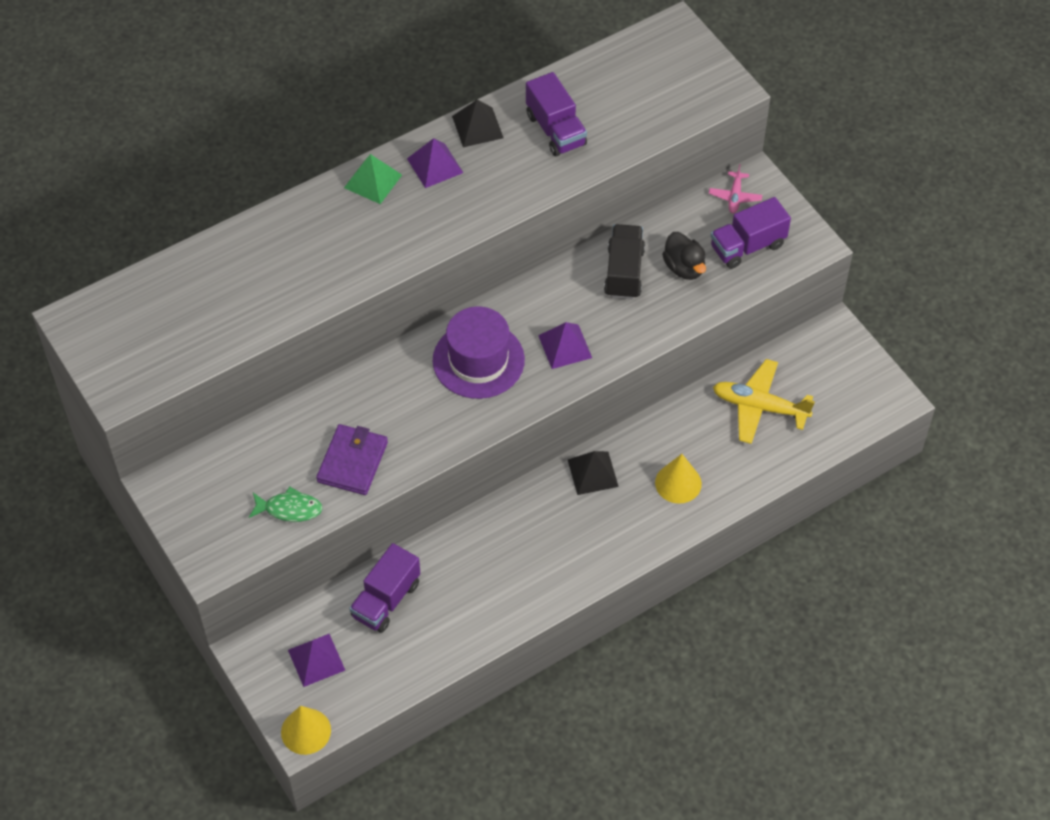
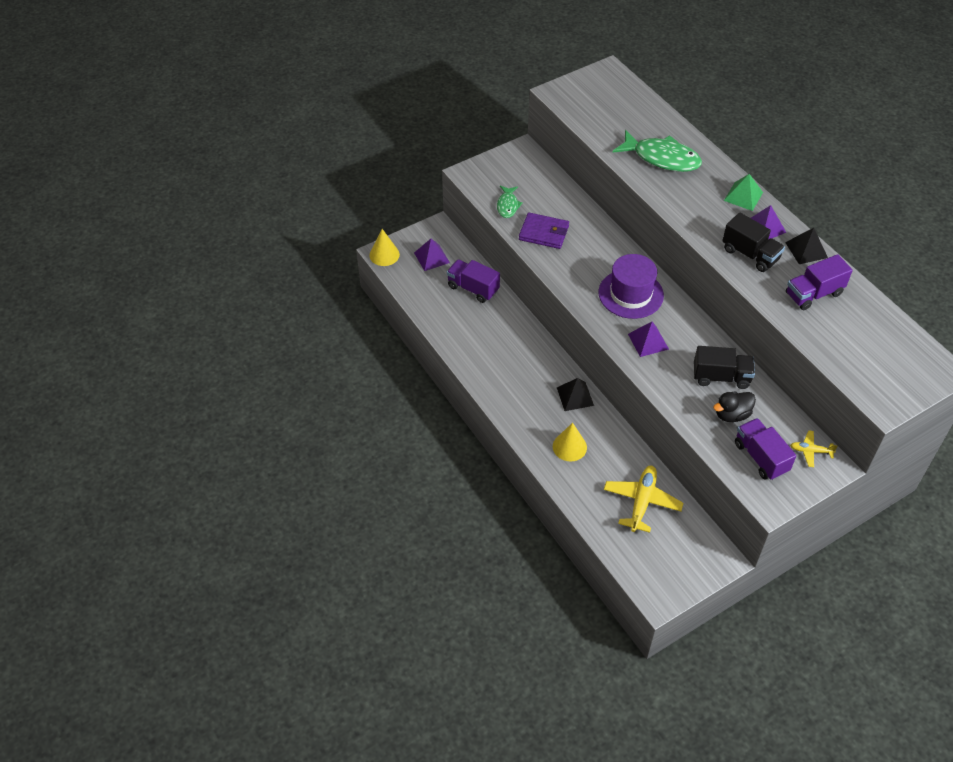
camera: 90 degrees right, 5 degrees down
pink plane [709,164,762,214] -> yellow plane [790,430,838,467]
none -> green fish [612,130,702,172]
none -> black truck [722,212,785,272]

